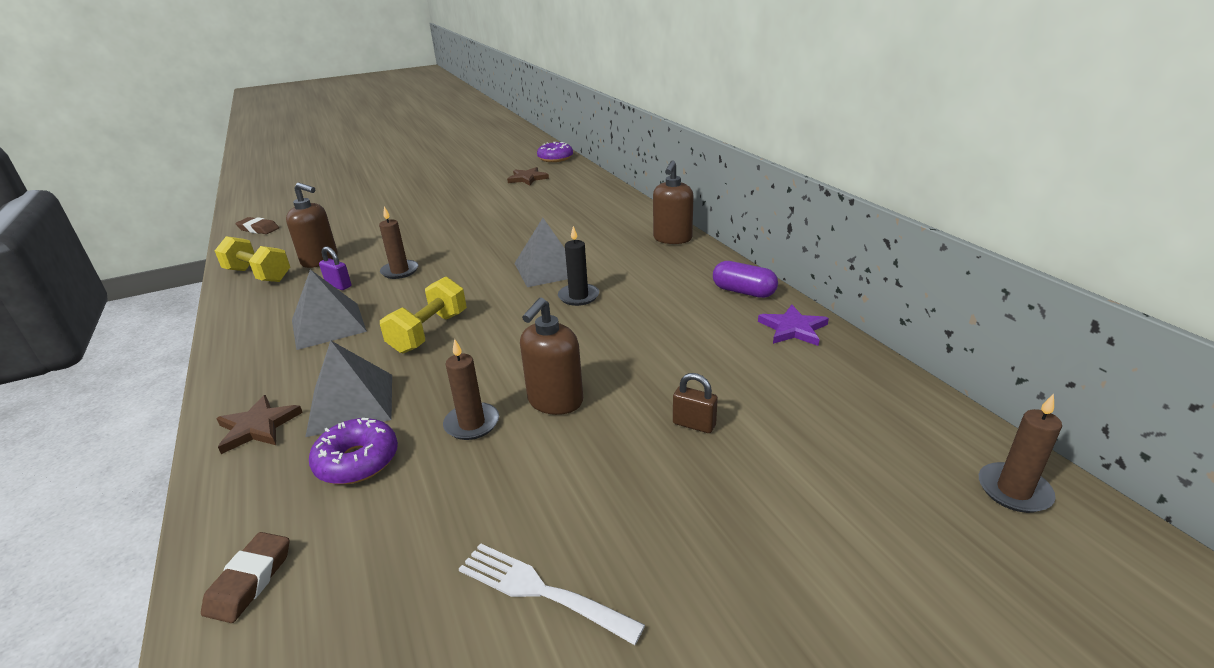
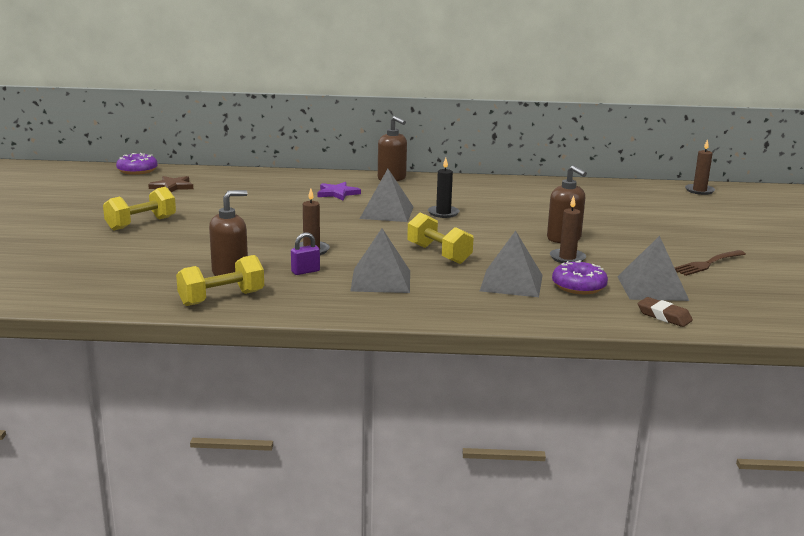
camera: 65 degrees left, 10 degrees down
brown star [216,395,303,454] -> none
brown eraser [235,217,279,234] -> none
white fork [459,543,645,645] -> brown fork [674,250,746,276]
brown padlock [673,373,718,433] -> none
purple capsule [713,261,778,298] -> none
purple star [758,305,829,346] -> purple star moved to [317,182,361,200]
none -> yellow dumbbell [103,187,176,230]
none -> grey pyramid [617,236,689,301]

